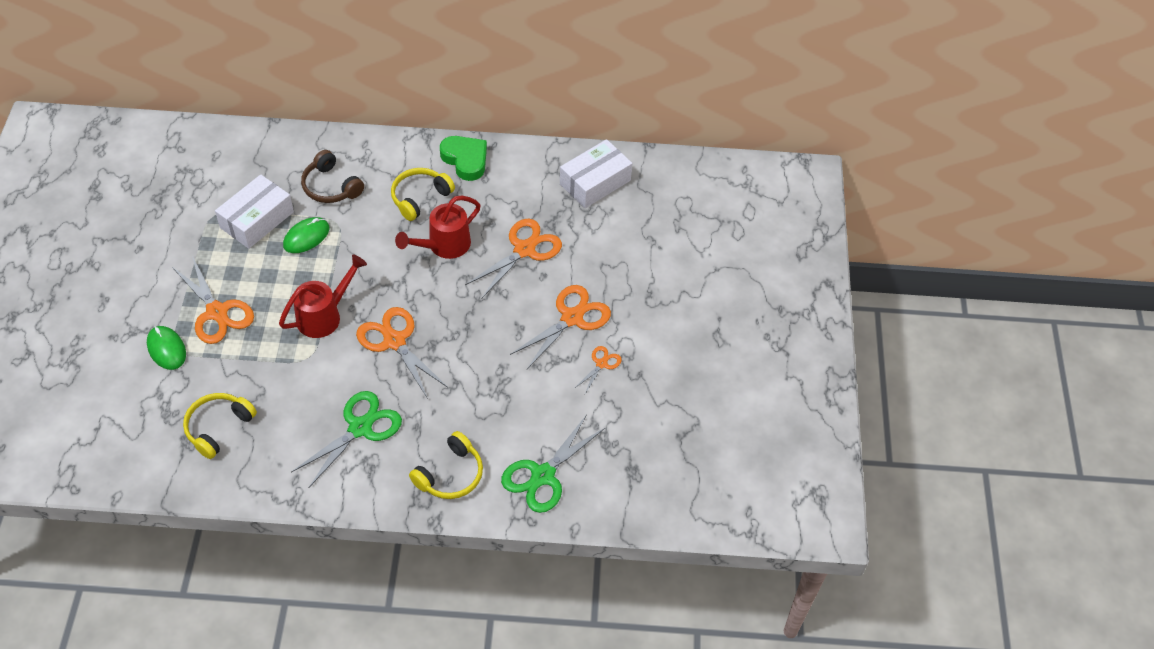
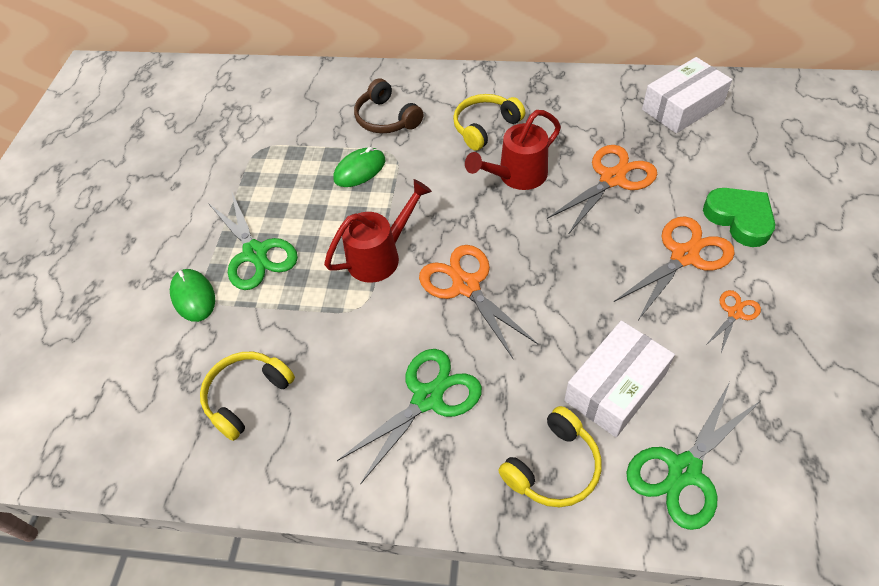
camera: 10 degrees right, 0 degrees up
orange scissors [172,256,254,344] -> green scissors [208,193,298,290]
white box [215,174,294,249] -> white box moved to [564,321,675,437]
green heart [440,136,487,181] -> green heart moved to [703,188,775,247]

